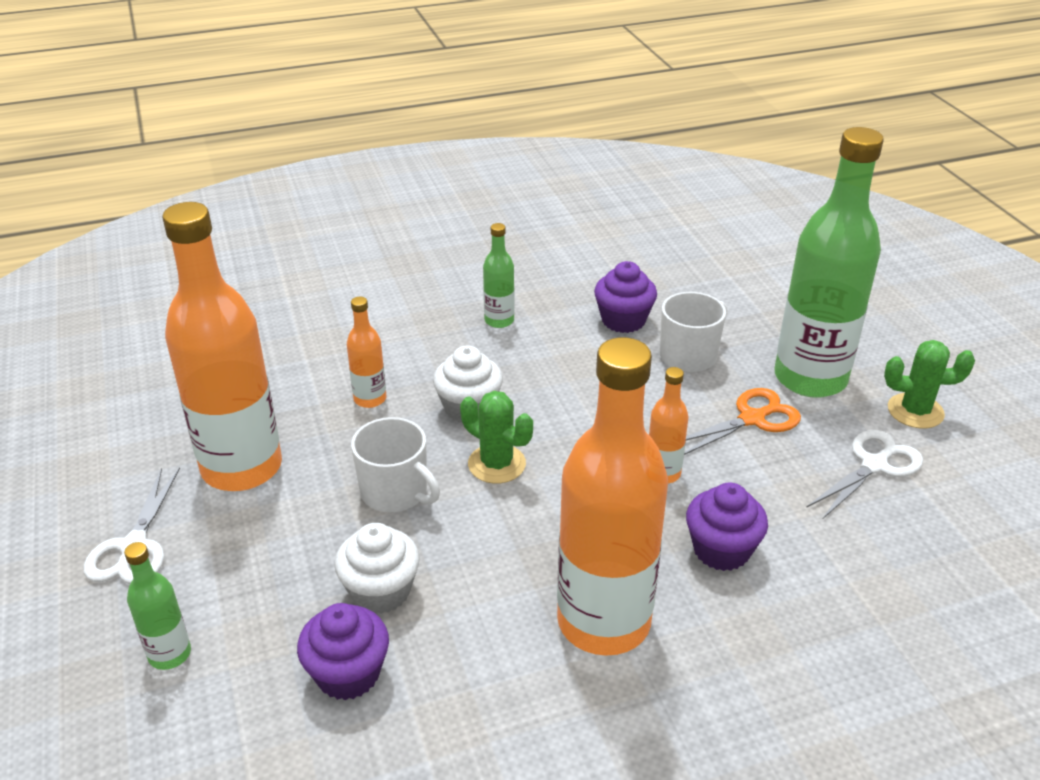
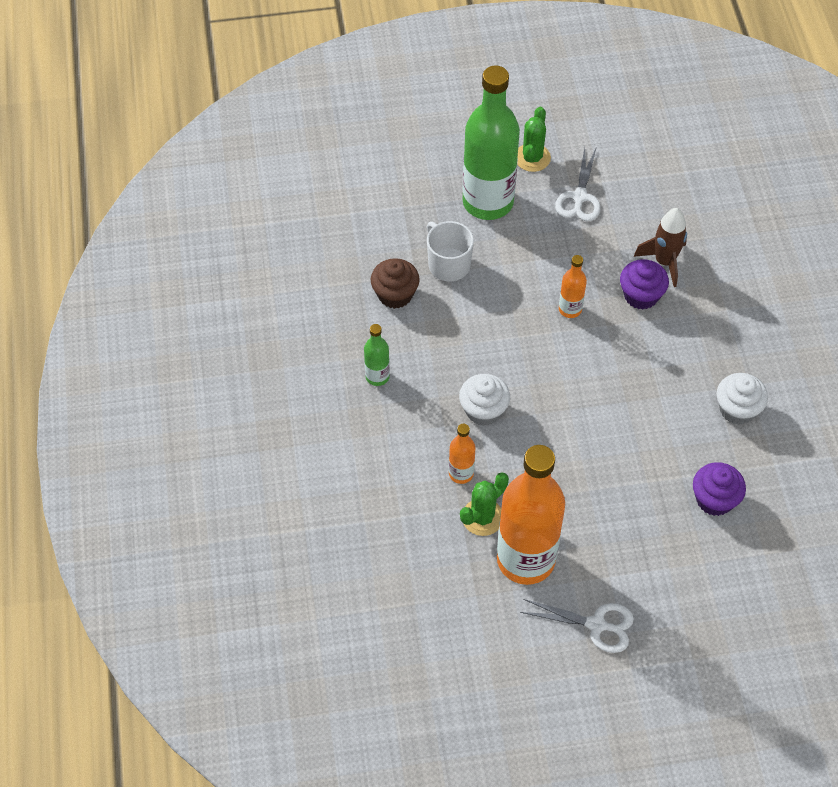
camera: 80 degrees left, 20 degrees up
green bottle [124,542,191,670] -> none
white cupcake [334,523,420,614] -> white cupcake moved to [717,373,768,425]
white mug [351,417,440,512] -> none
green cactus [460,391,533,484] -> green cactus moved to [460,472,509,536]
orange bottle [557,337,668,656] -> none
purple cupcake [594,261,657,333] -> brown cupcake [371,258,420,309]
orange scissors [684,388,801,455] -> none
white scissors [806,430,923,519] -> white scissors turned 135 degrees counterclockwise [555,148,601,222]
none -> brown rocket [634,208,687,287]

